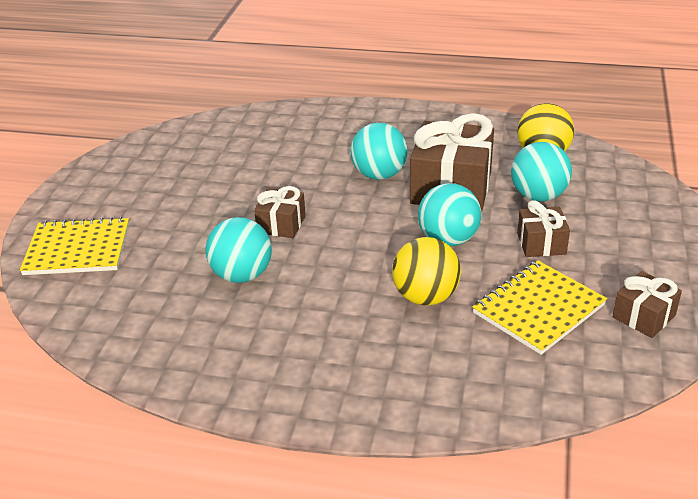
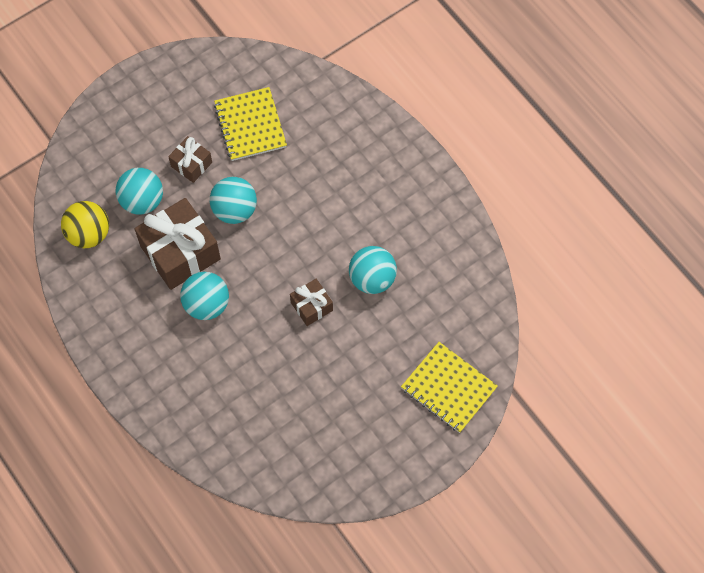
camera: 140 degrees left, 30 degrees up
yellow ball [392,237,461,306] -> none
yellow notebook [472,261,607,355] -> yellow notebook turned 75 degrees clockwise [214,87,287,161]
brown gift [613,271,682,338] -> none

